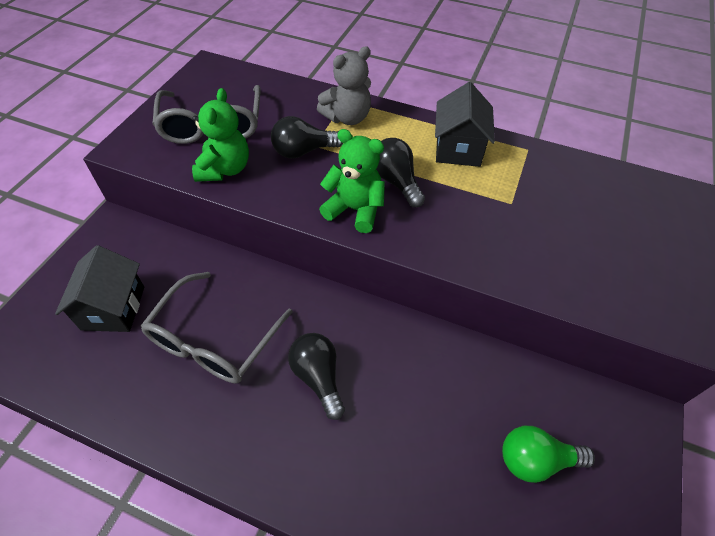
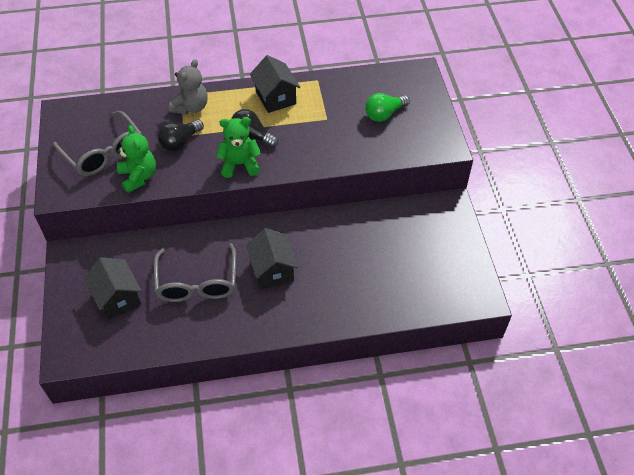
camera: 30 degrees left, 0 degrees up
black light bulb [288,333,345,420] -> black house [246,228,298,289]
green light bulb [502,426,595,483] -> green light bulb moved to [365,93,410,122]

